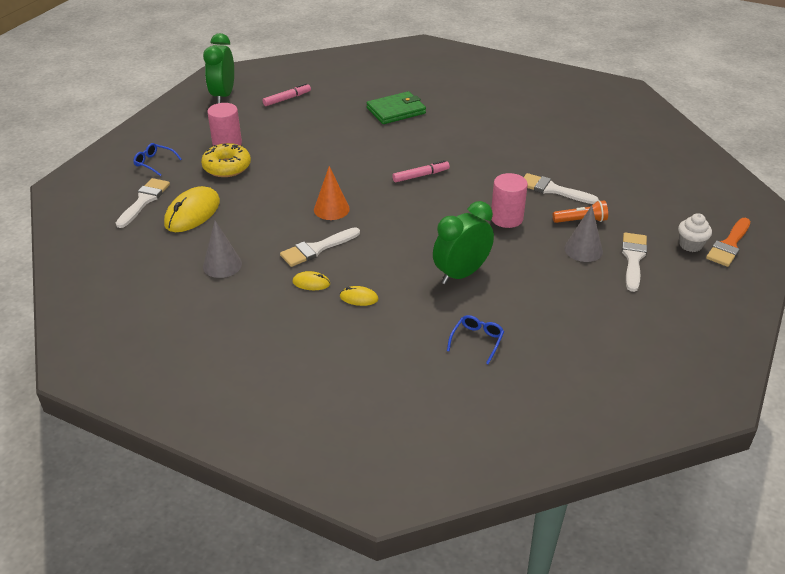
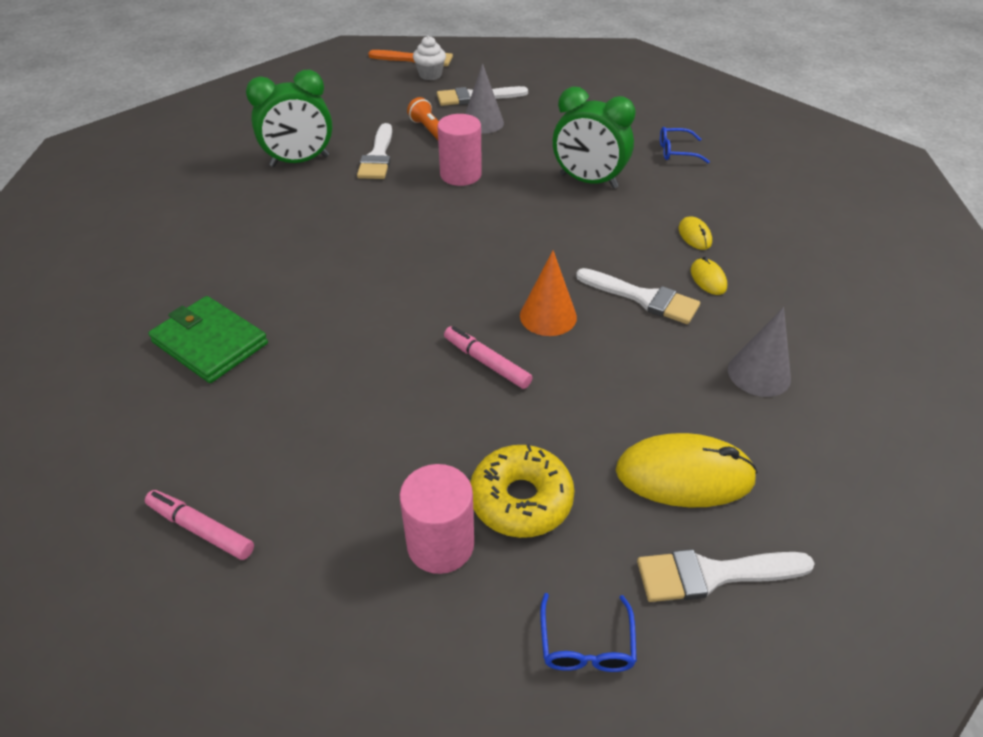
camera: 115 degrees left, 5 degrees up
green clock [203,33,234,104] -> green clock moved to [246,70,333,167]
pink marker [392,160,450,182] -> pink marker moved to [444,326,533,389]

